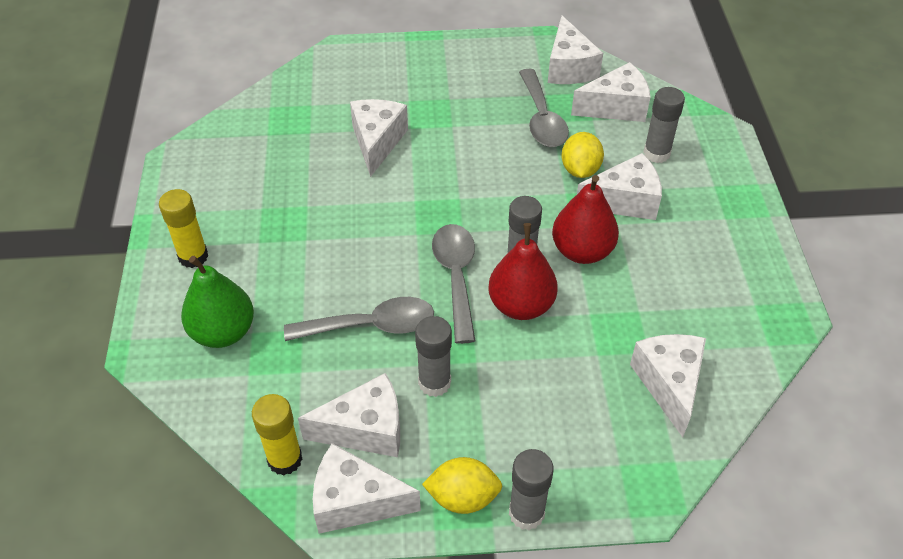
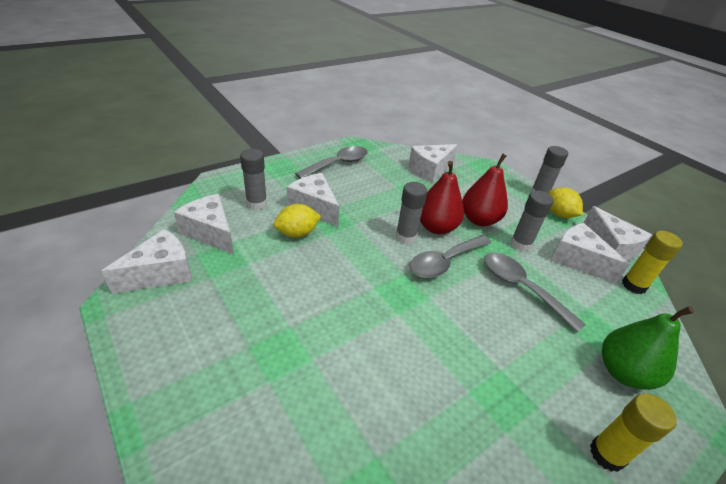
camera: 125 degrees left, 10 degrees down
white cheese [350,99,408,177] -> none
grey spoon [519,69,569,147] -> grey spoon moved to [295,146,368,179]
red pear [552,175,619,264] -> red pear moved to [462,153,508,226]

